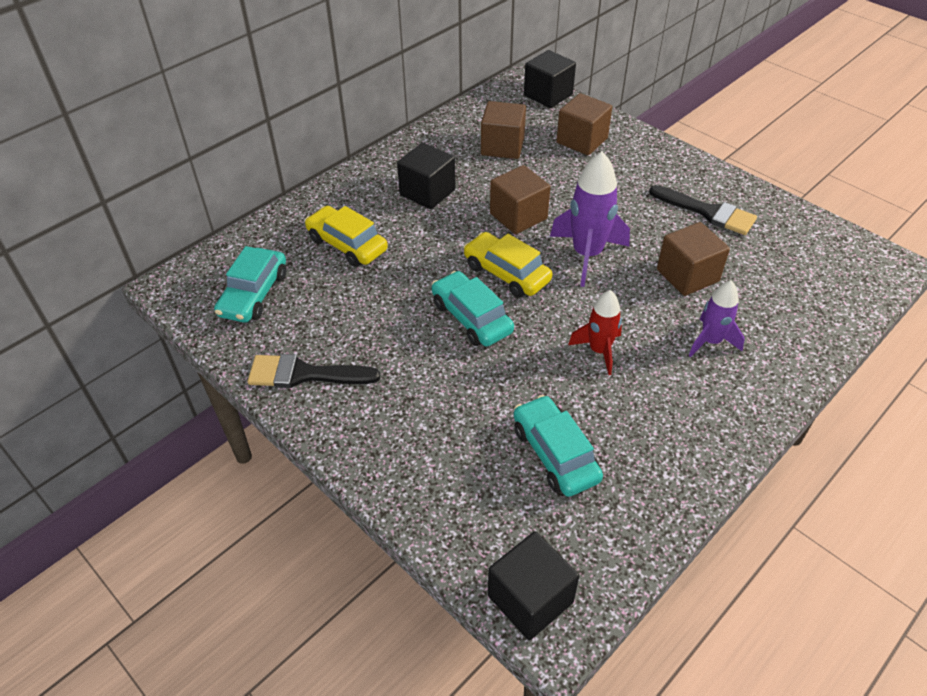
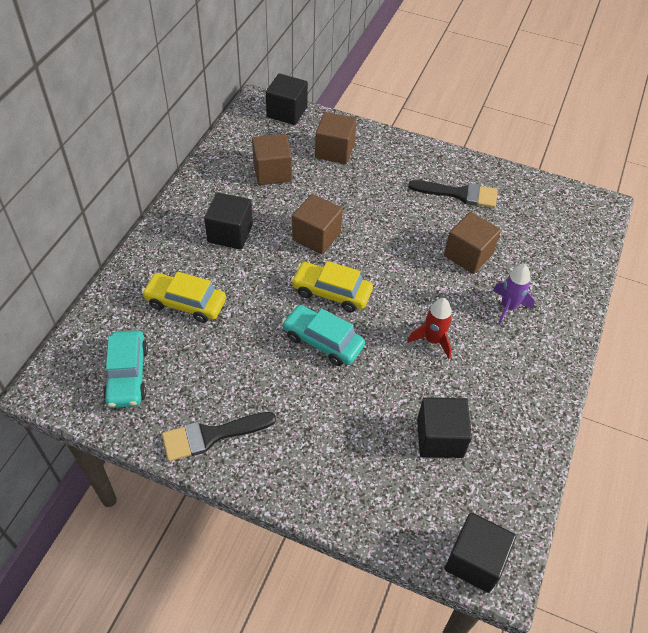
camera: 25 degrees left, 5 degrees up
turquoise car [513,395,603,497] -> black cube [417,397,472,458]
purple rocket [550,151,630,287] -> none

